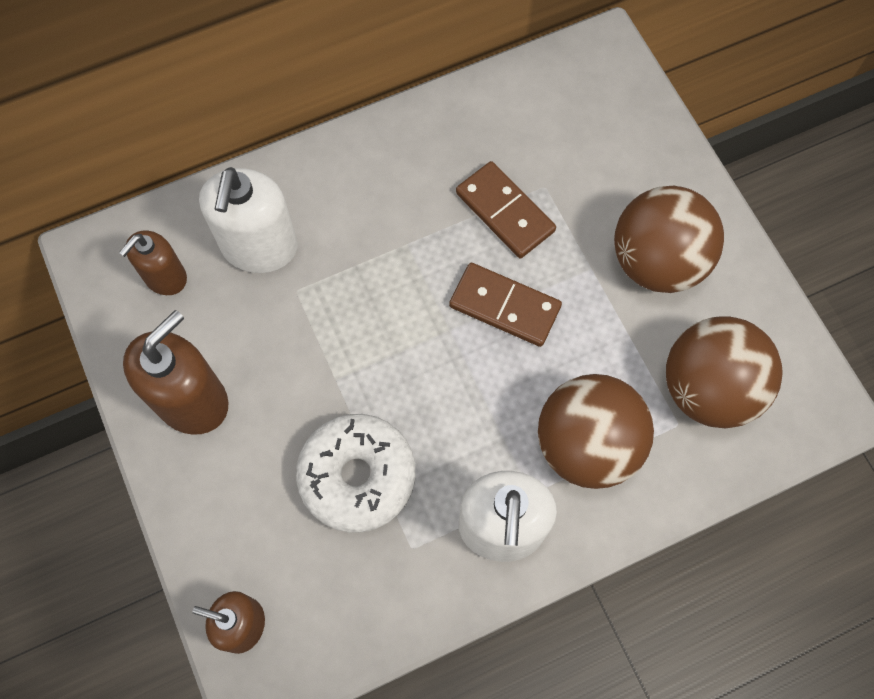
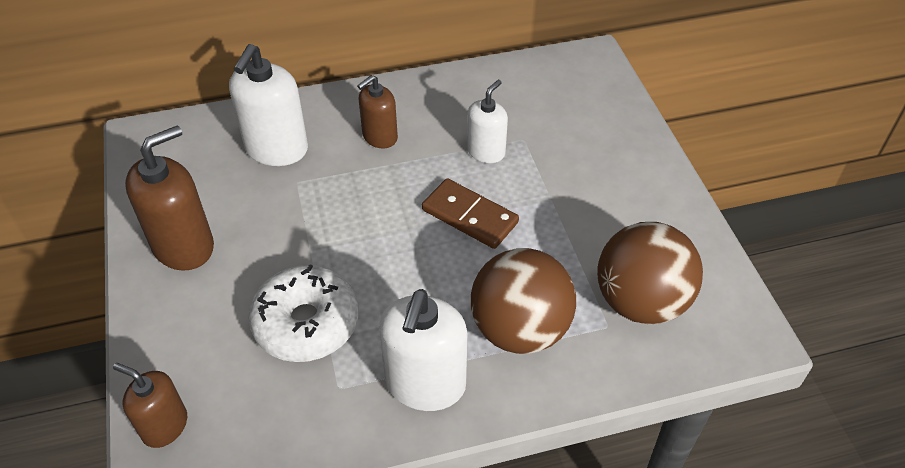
camera: 10 degrees right, 20 degrees down
brown soap dispenser [119,231,187,295] -> brown soap dispenser moved to [357,75,398,149]
brown domino [456,161,556,258] -> white soap dispenser [467,80,508,163]
brown ball [614,186,724,293] -> none

